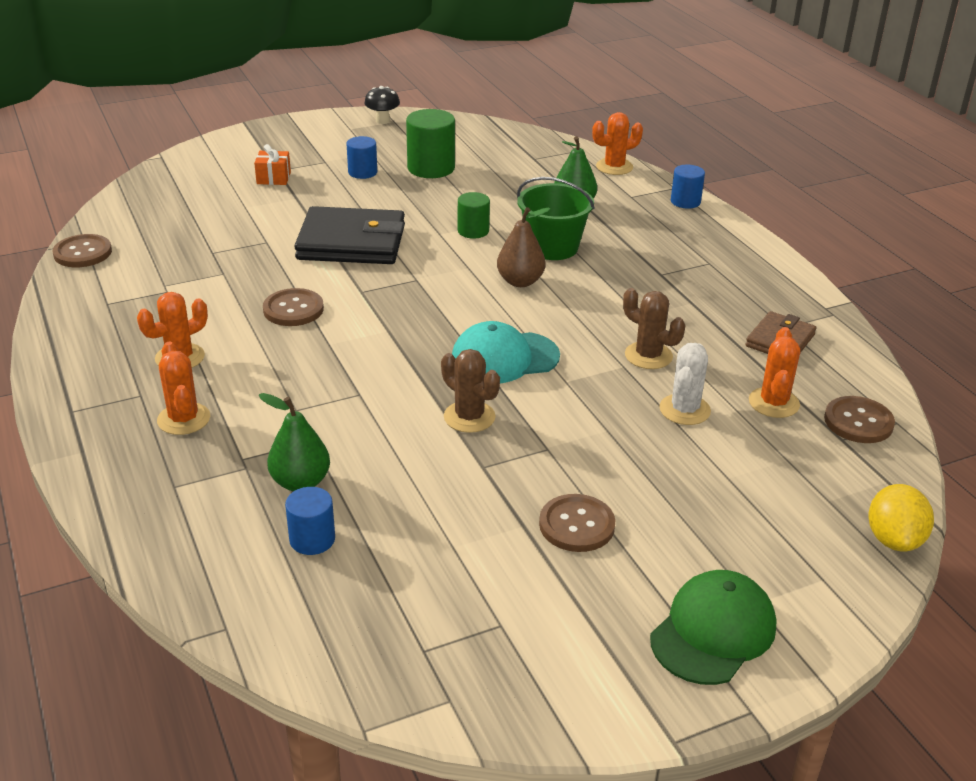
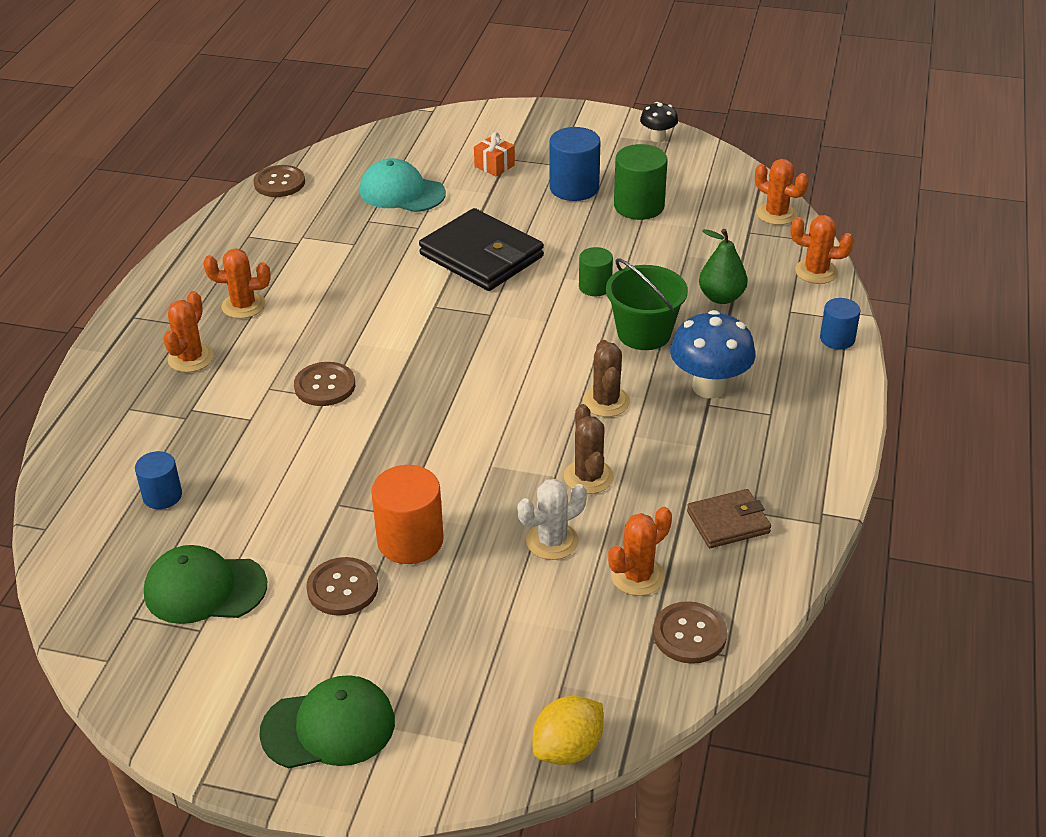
camera: 40 degrees right, 5 degrees up
green pear [259,393,330,491] -> none
brown button [263,288,324,326] -> brown button moved to [294,362,355,406]
blue cylinder [347,136,377,179] -> blue cylinder [549,127,601,201], size x1.64
brown cactus [441,349,500,433] -> brown cactus moved to [583,340,630,417]
turquoise cap [452,321,560,383] -> turquoise cap moved to [360,158,446,212]
brown pear [497,207,550,287] -> none
none -> green cap [144,545,267,624]
none -> orange cylinder [371,465,444,564]
none -> blue mushroom [670,310,756,398]
none -> orange cactus [755,159,808,225]

